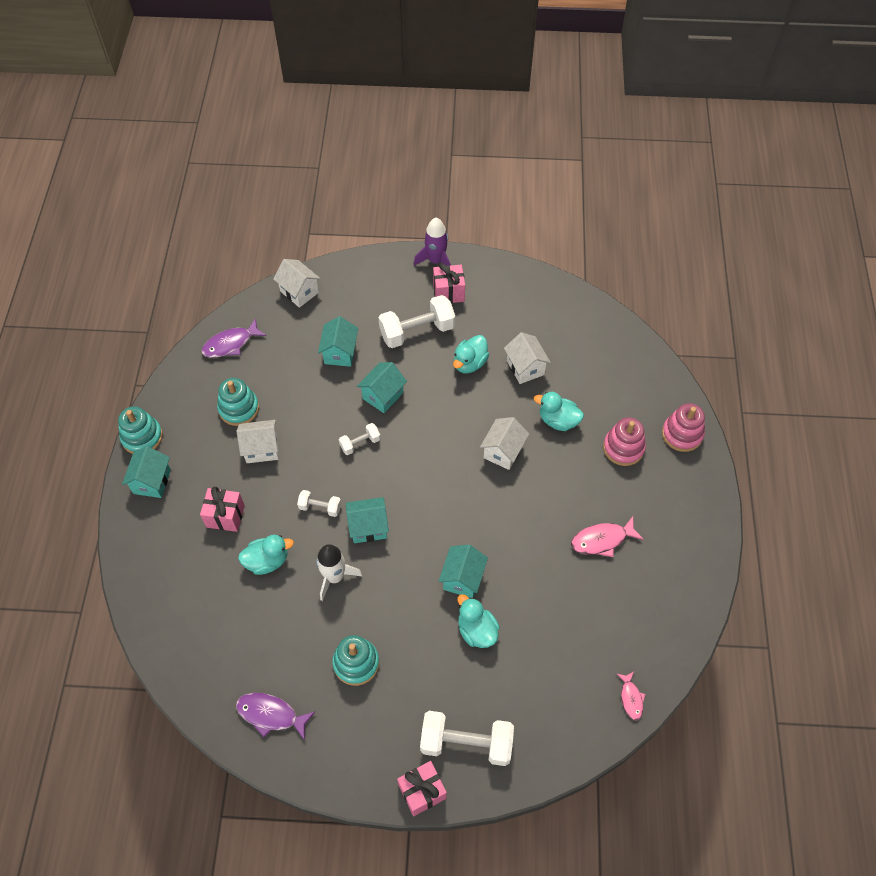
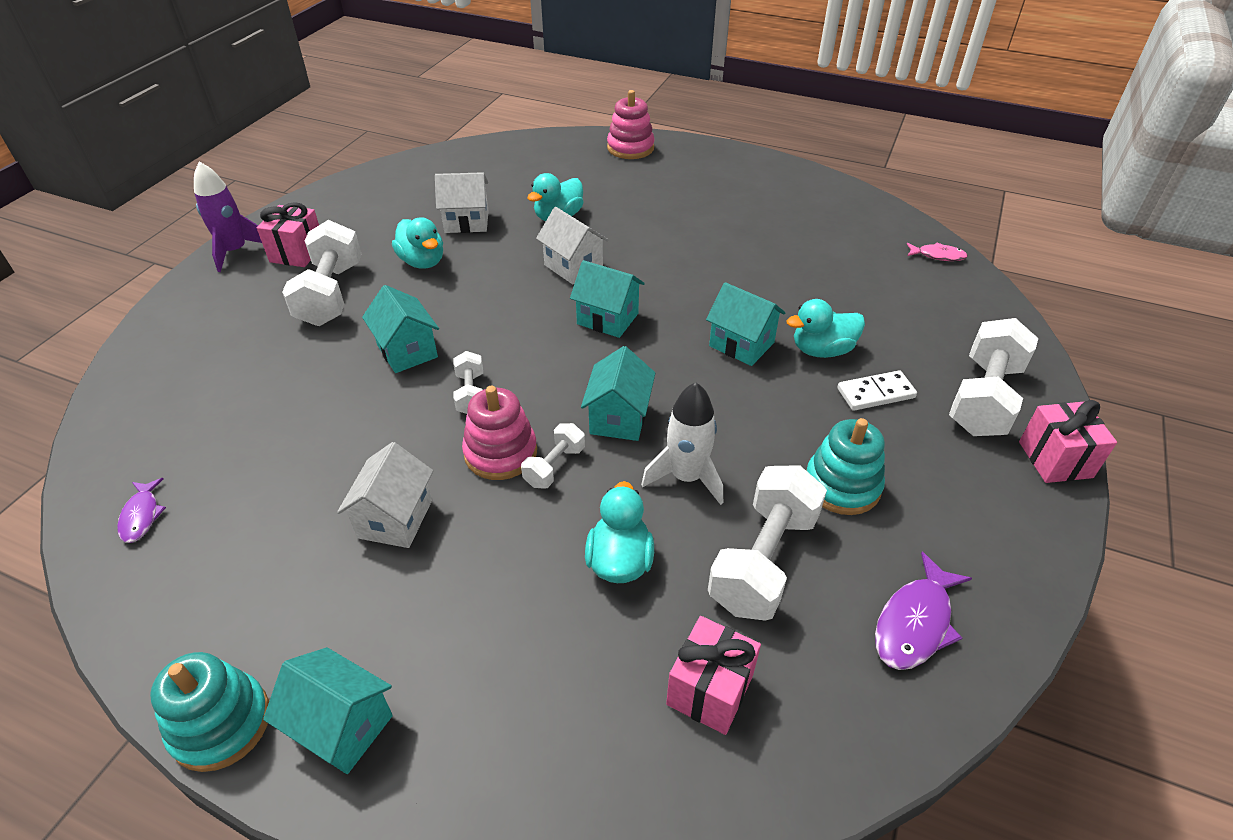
camera: 70 degrees left, 15 degrees down
pink gift [200,487,245,532] -> pink gift moved to [666,616,761,735]
purple fish [202,318,266,358] -> purple fish [117,478,166,543], size x0.62
turquoise stacking toy [217,378,259,426] -> none
white house [273,259,321,308] -> none
turquoise house [318,316,358,367] -> turquoise house moved to [570,260,645,338]
pink fish [571,516,644,557] -> none
pink stacking toy [603,417,646,466] -> pink stacking toy moved to [462,386,537,480]
none -> white dumbbell [708,465,827,621]
none -> white domino [837,370,917,411]

